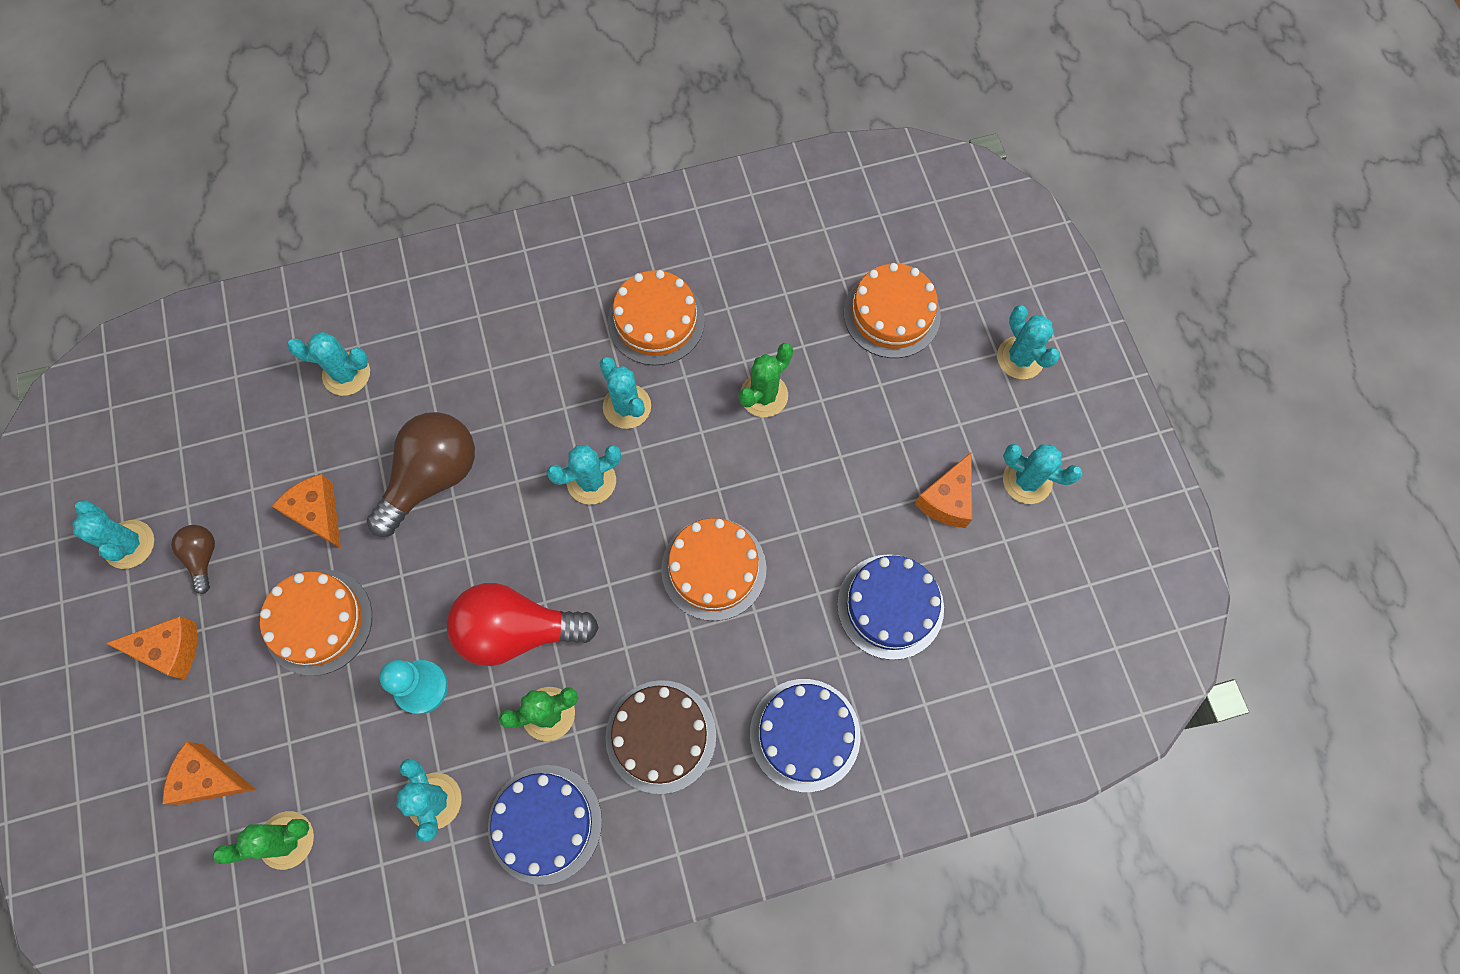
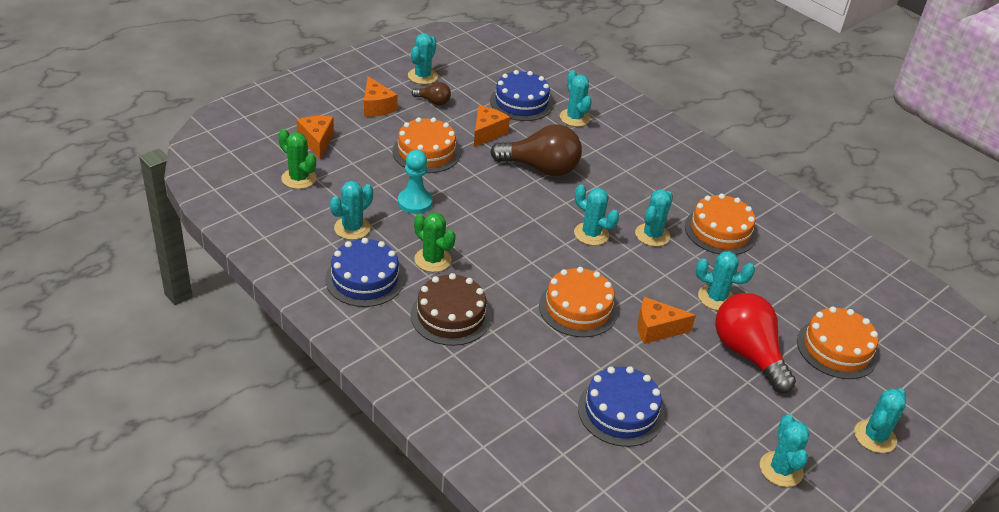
camera: 60 degrees right, 30 degrees down
brown light bulb [171,525,215,594] -> brown light bulb turned 60 degrees clockwise [412,82,451,105]
red light bulb [447,583,599,666] -> red light bulb moved to [715,293,796,393]
green cactus [739,343,793,417] -> turquoise cactus [696,251,755,310]
blue cake [750,679,861,792] -> blue cake moved to [490,70,553,121]
orange cheese [915,453,972,528] -> orange cheese moved to [638,297,696,344]

